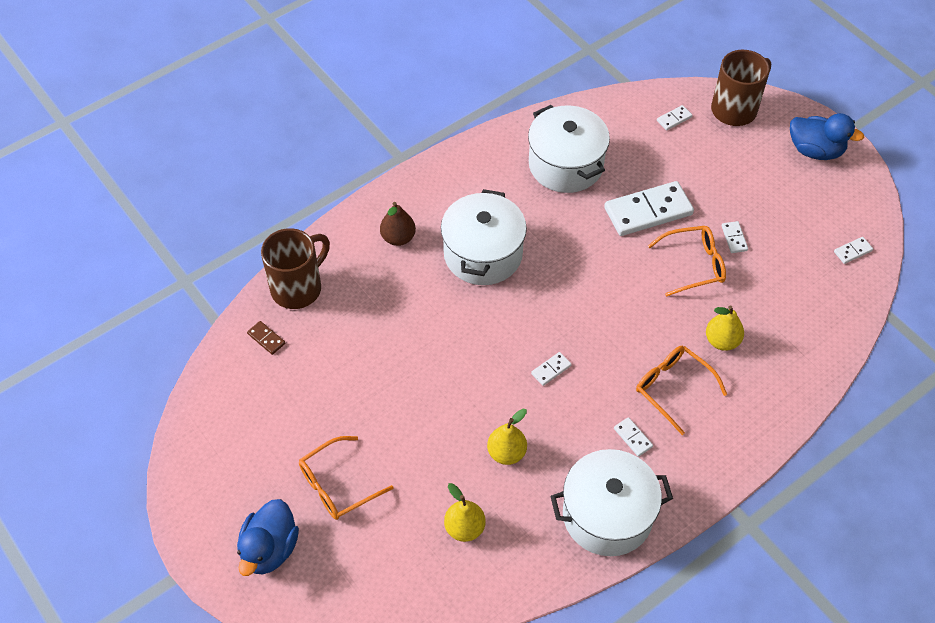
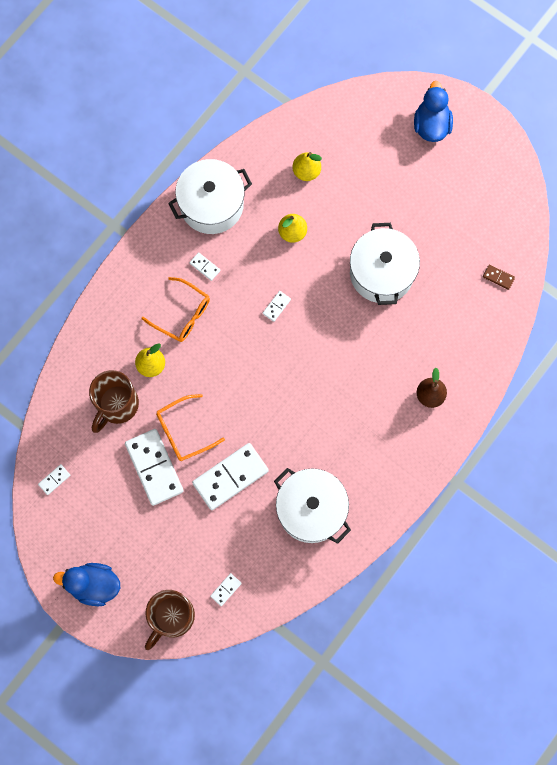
camera: 165 degrees right, 20 degrees up
brown mug [261,228,330,309] -> brown mug moved to [89,370,139,433]
orange glasses [299,436,393,520] -> none
white pot [441,189,527,285] -> white pot moved to [350,223,420,305]
white domino [721,221,748,253] -> white domino [125,429,184,506], size x2.32

